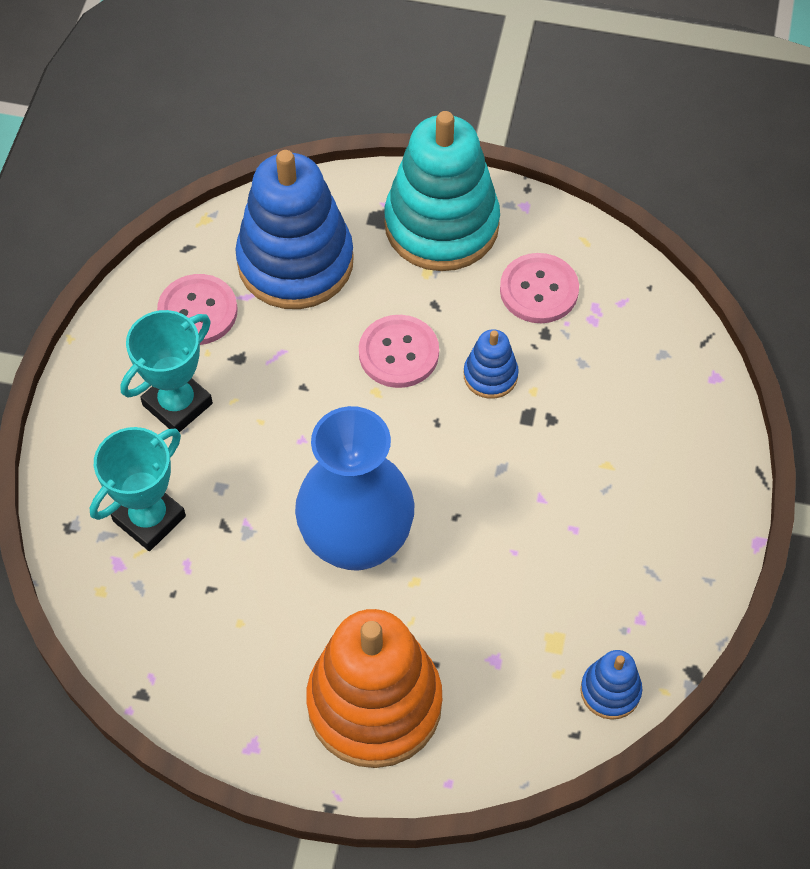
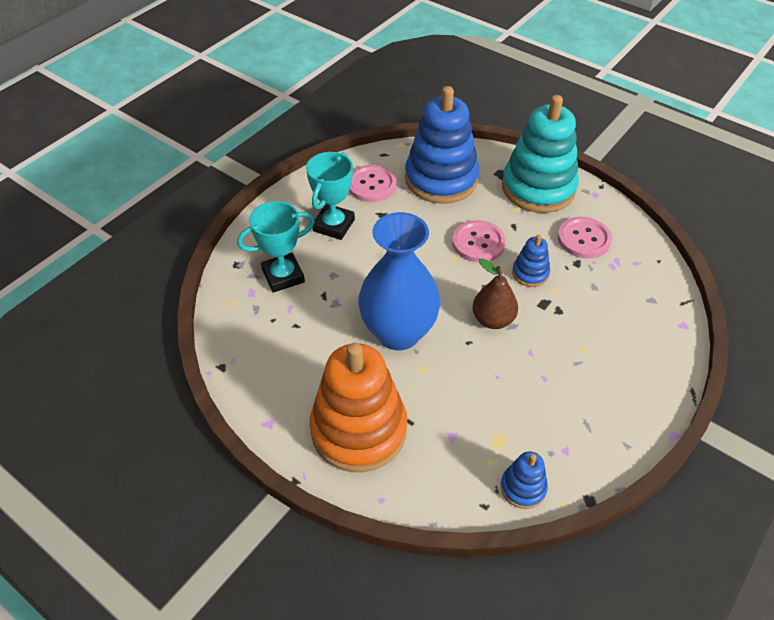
camera: 25 degrees right, 10 degrees down
turquoise trophy [120,310,213,432] -> turquoise trophy turned 45 degrees counterclockwise [306,152,355,240]
none -> brown pear [472,258,518,329]

